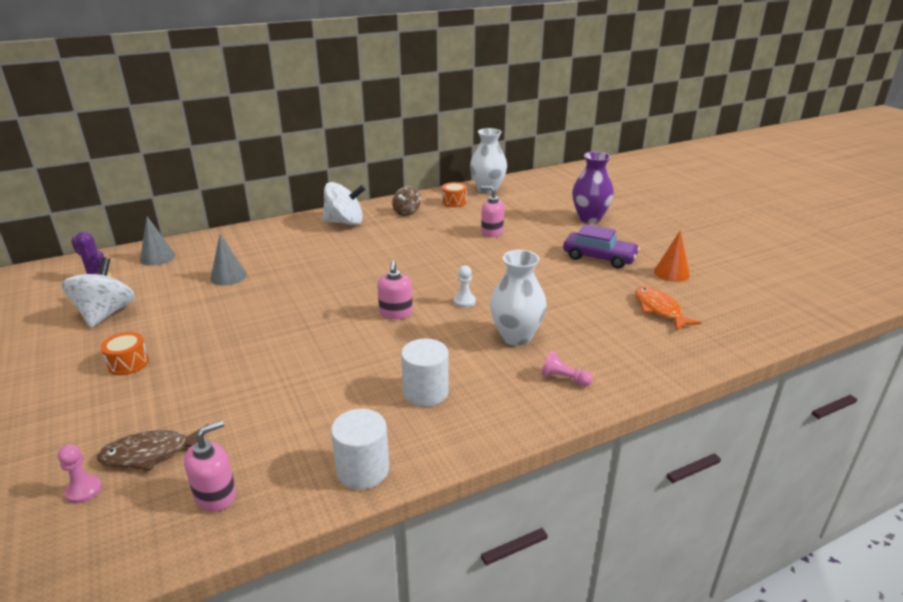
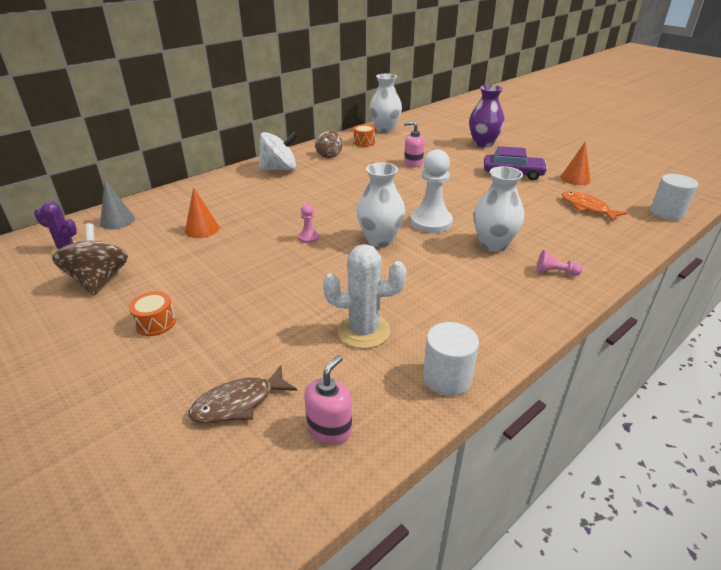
camera: 15 degrees left, 5 degrees up
pink pawn [58,444,102,504] -> pink pawn moved to [299,204,319,243]
white spinning top [61,257,135,328] -> brown spinning top [52,223,128,296]
grey cone [210,234,247,286] -> orange cone [185,187,219,238]
pink soap dispenser [377,261,413,319] -> white vase [356,163,405,247]
white cylinder [401,339,449,407] -> white cylinder moved to [650,174,698,220]
white pawn [454,266,476,308] -> white pawn [411,149,453,233], size x2.11
none -> white cactus [323,244,406,349]

